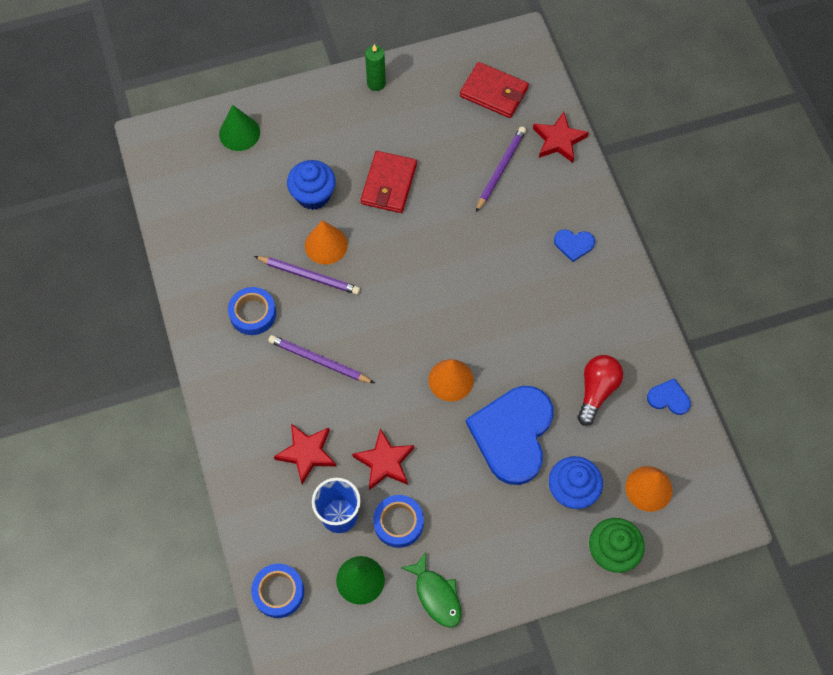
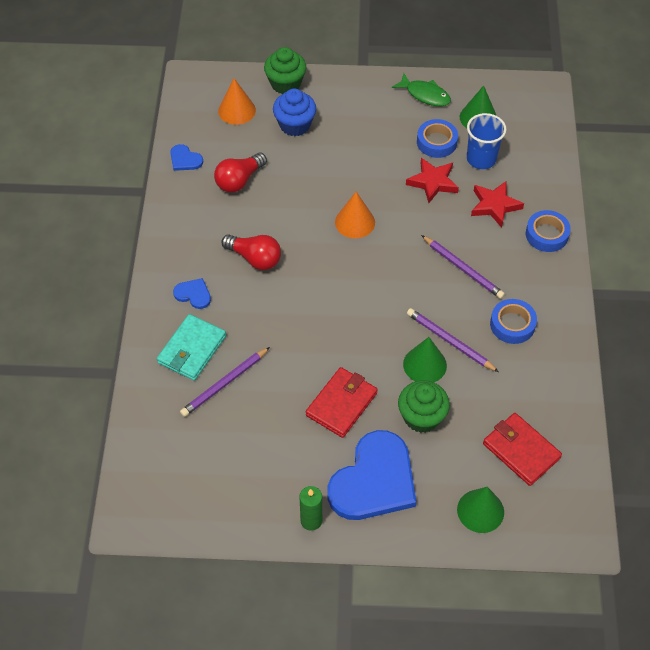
camera: 160 degrees left, 10 degrees down
blue tape [251,564,304,618] -> blue tape moved to [526,210,571,252]
blue cupcake [287,160,336,210] -> green cupcake [398,380,450,433]
orange cone [305,220,348,265] -> green cone [403,337,447,382]
green fish [401,552,461,628] -> green fish turned 135 degrees clockwise [392,73,451,106]
red wallet [460,62,529,118] -> red wallet moved to [483,413,562,486]
blue heart [466,386,553,485] -> blue heart moved to [327,430,416,520]
red star [533,112,589,163] -> none
none -> turquoise wallet [157,314,226,381]
none -> red light bulb [221,234,281,270]

